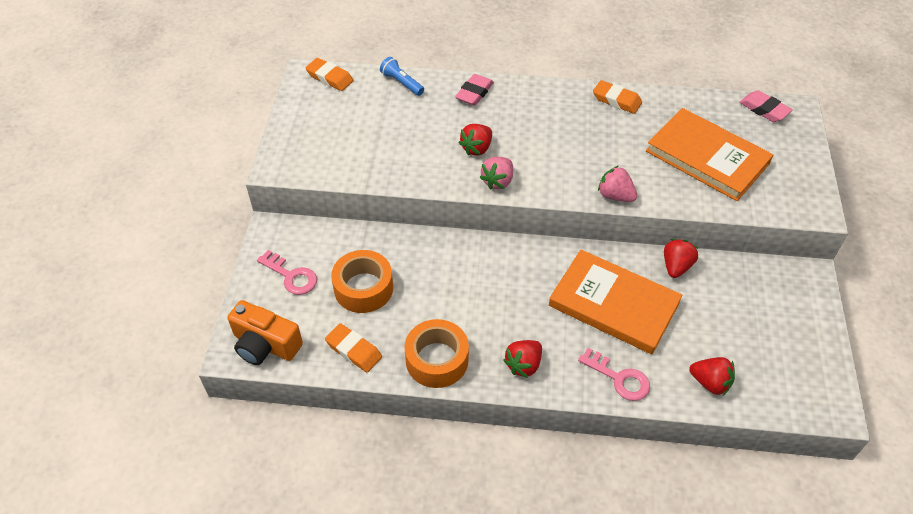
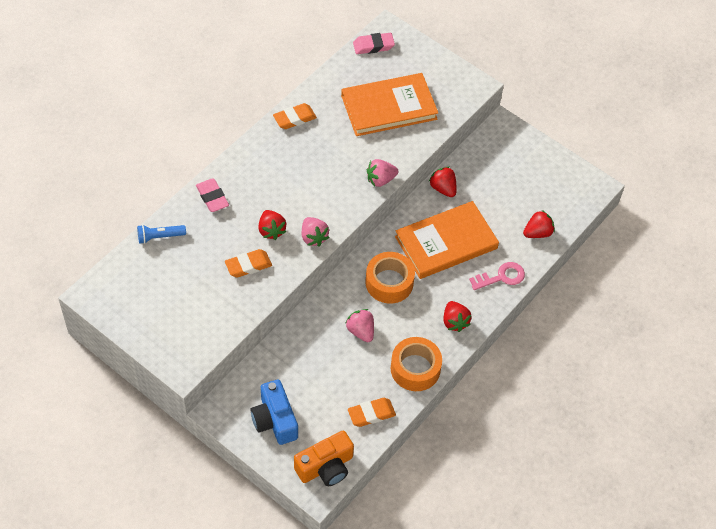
camera: 60 degrees left, 5 degrees up
pink key [257,250,317,295] -> blue camera [250,379,298,445]
orange eraser [306,58,353,91] -> orange eraser moved to [225,249,272,277]
orange tape [331,250,393,313] -> orange tape moved to [366,252,415,304]
none -> pink strawberry [345,309,374,342]

